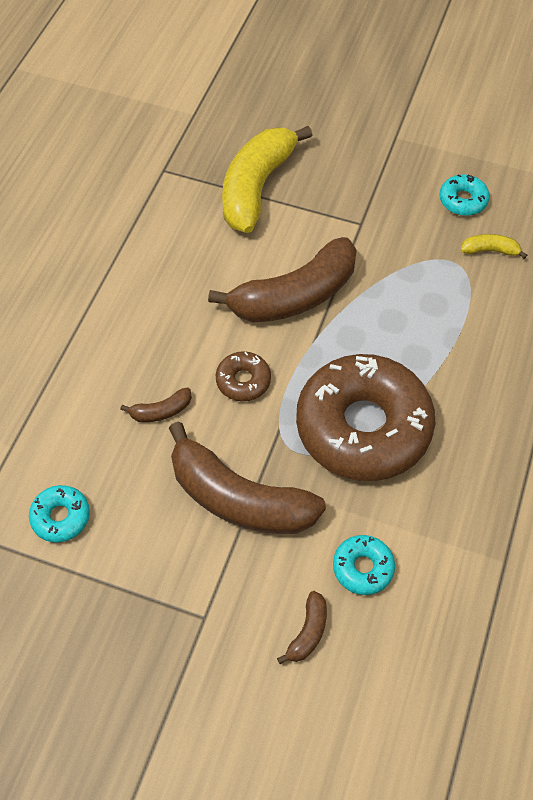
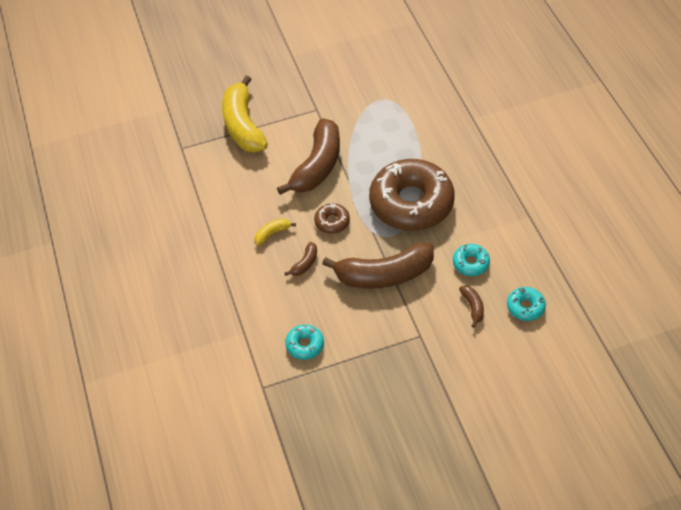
camera: 35 degrees left, 5 degrees down
turquoise donut [439,174,490,216] -> turquoise donut moved to [507,287,546,321]
yellow banana [461,234,527,259] -> yellow banana moved to [254,219,296,245]

